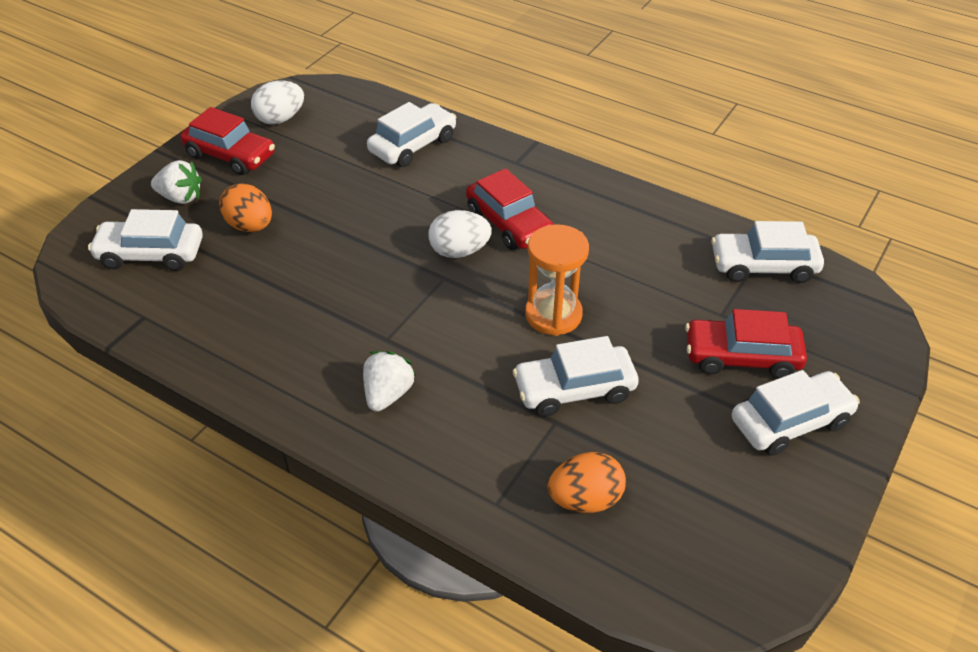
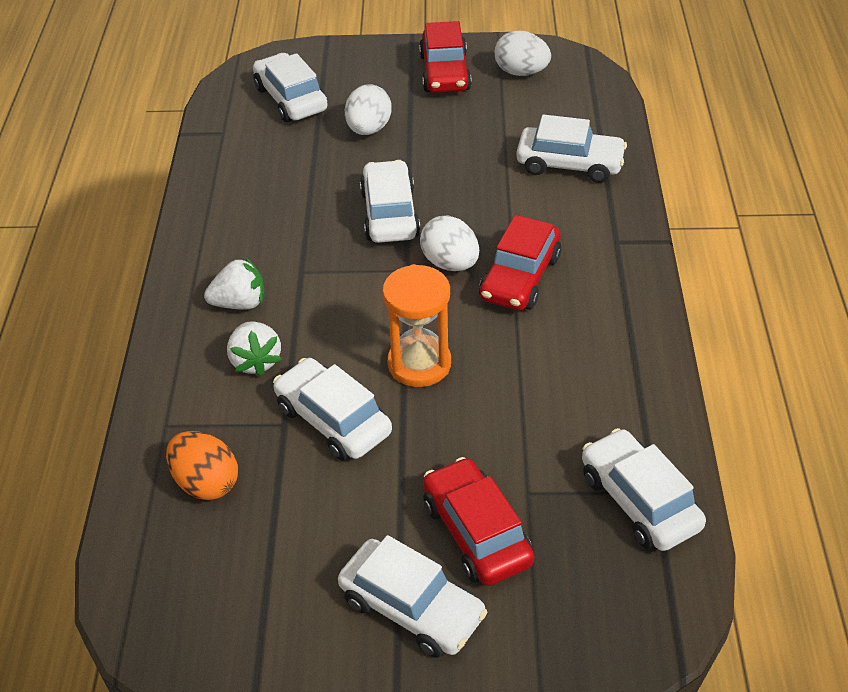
camera: 60 degrees right, 0 degrees up
white strawberry [151,160,202,204] -> white strawberry moved to [227,321,282,377]
orange egg [219,183,272,232] -> white egg [345,85,392,135]
none -> white car [360,160,420,243]

